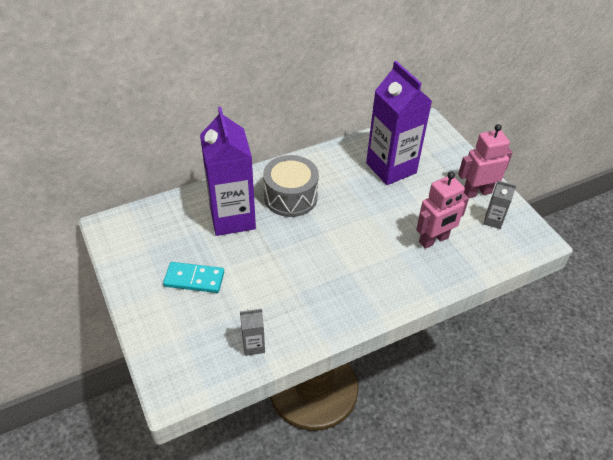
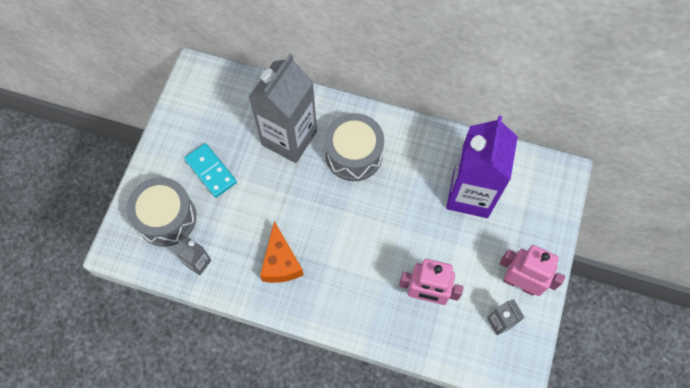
camera: 45 degrees right, 20 degrees up
purple carton [200,107,256,236] -> grey carton [249,53,317,163]
none -> grey drum [127,177,196,247]
none -> orange cheese [260,221,304,283]

